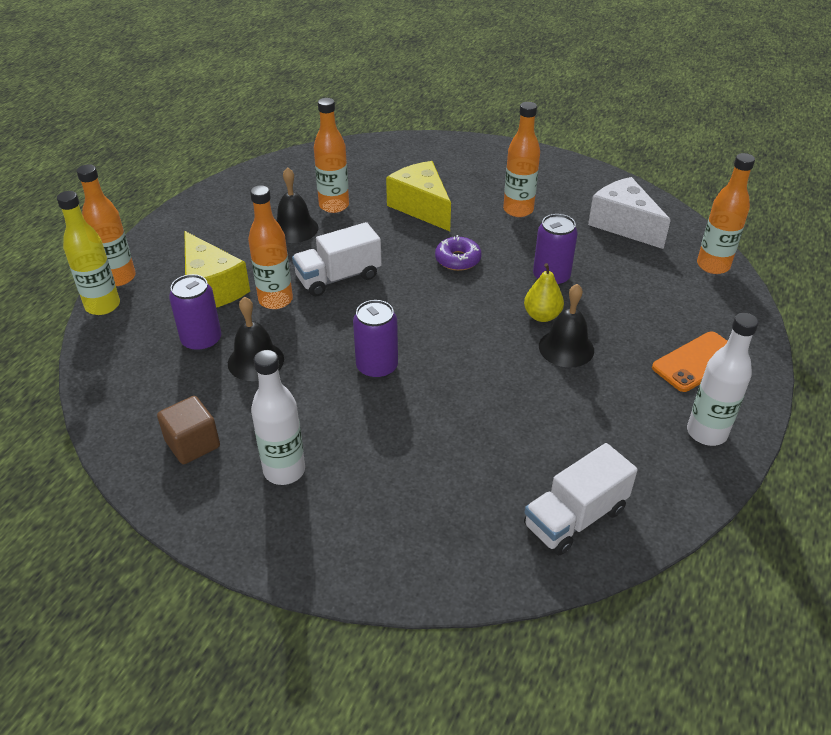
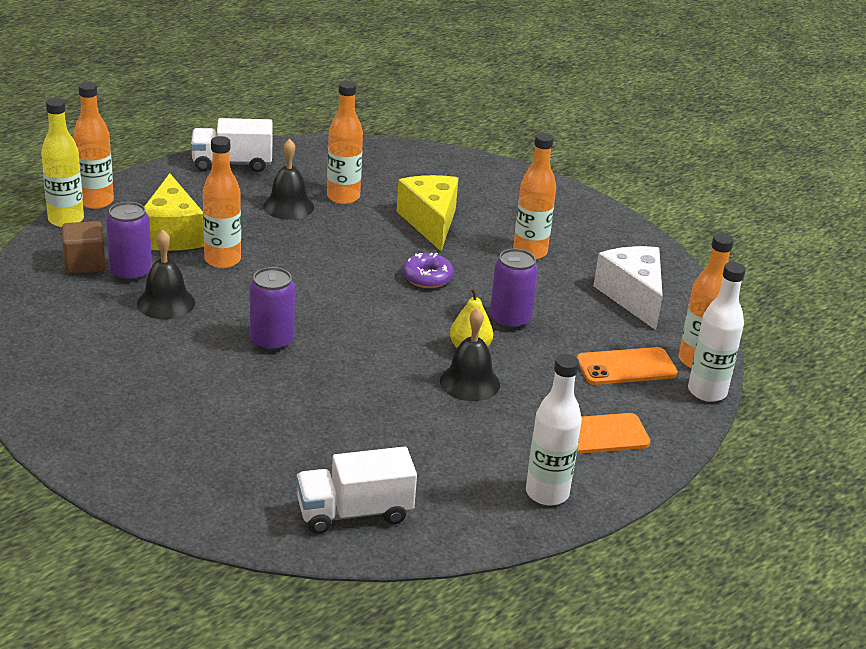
camera: 20 degrees right, 10 degrees down
brown cube [157,396,220,464] -> brown cube moved to [62,221,106,274]
white bottle [251,350,305,485] -> white bottle moved to [688,262,746,402]
white truck [292,222,382,296] -> white truck moved to [191,118,272,172]
none -> orange phone [577,347,678,385]

